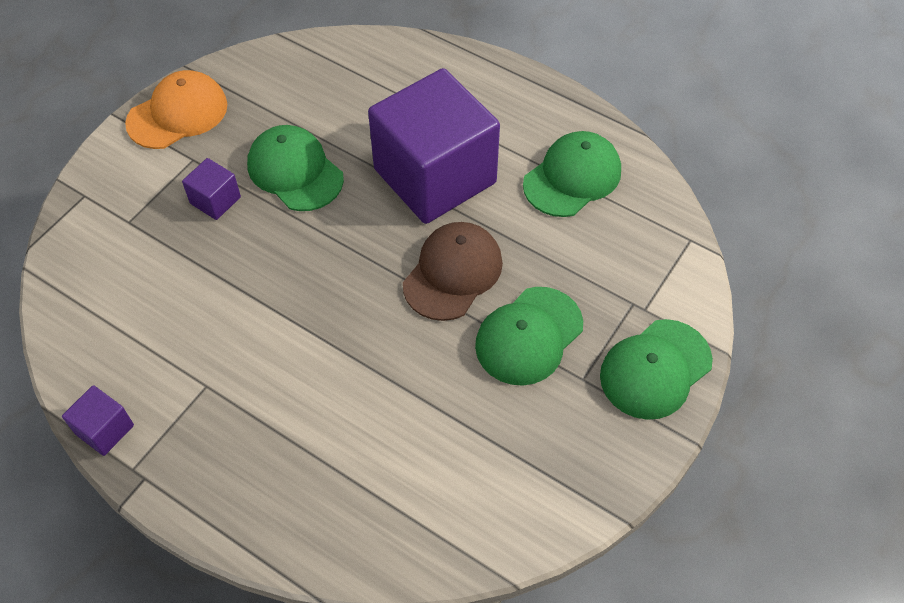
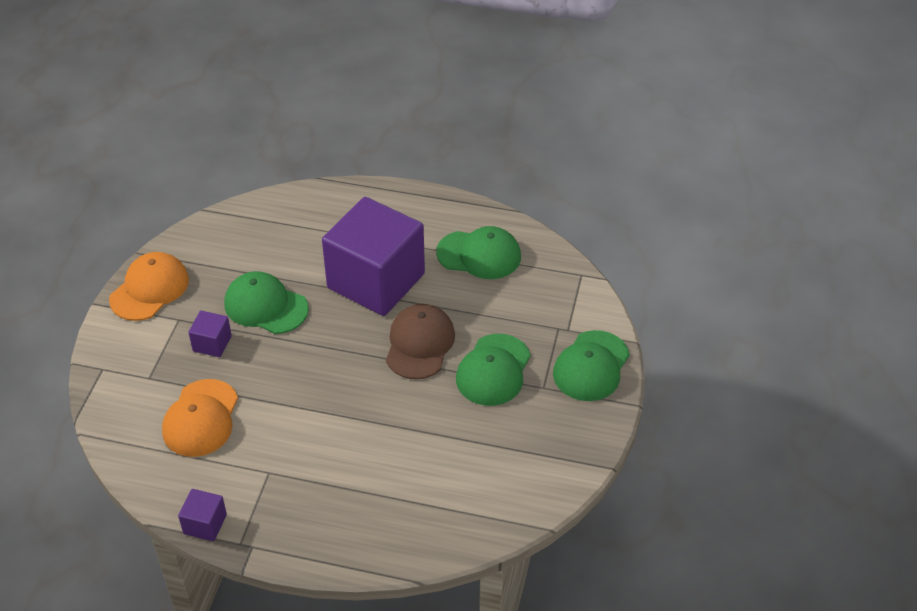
camera: 20 degrees left, 10 degrees down
green cap [523,131,621,217] -> green cap turned 75 degrees clockwise [436,226,521,279]
none -> orange cap [162,379,238,457]

